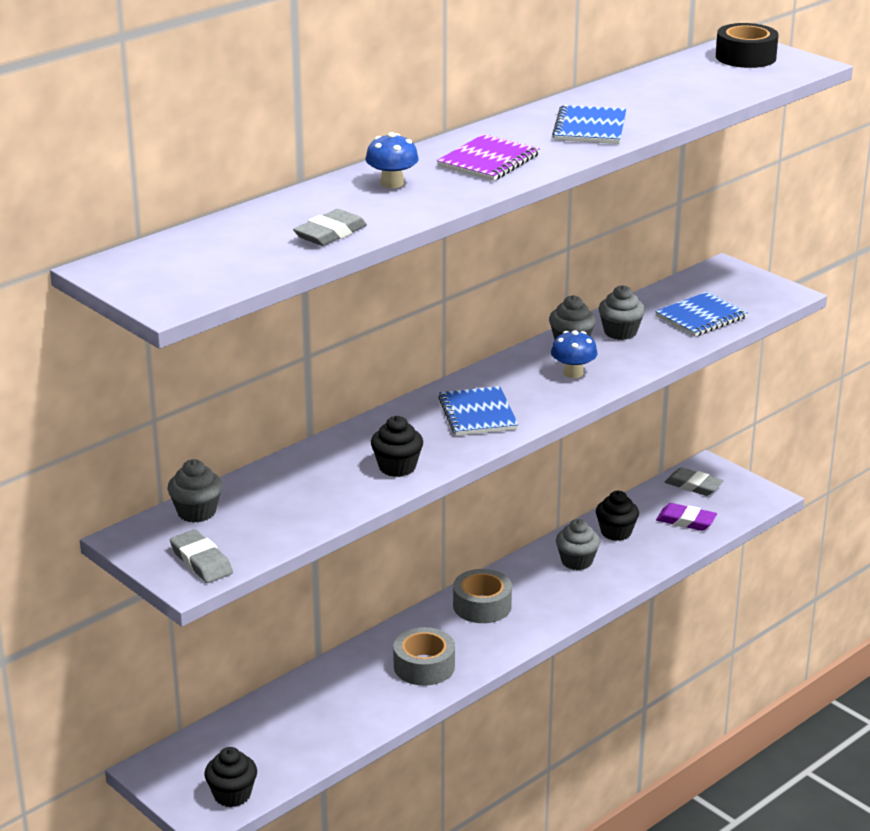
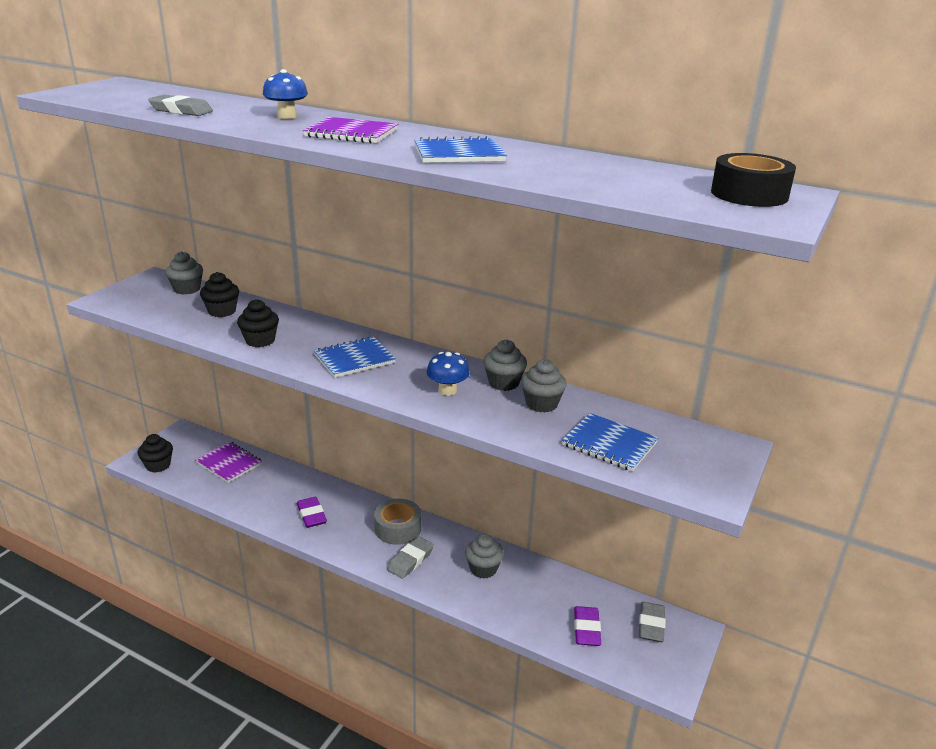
camera: 70 degrees right, 0 degrees up
grey eraser [170,529,233,583] -> grey eraser moved to [387,536,434,579]
grey tape [393,627,455,686] -> purple eraser [297,497,327,528]
black cupcake [596,491,639,541] -> black cupcake moved to [200,272,239,317]
none -> purple notebook [195,441,262,483]

